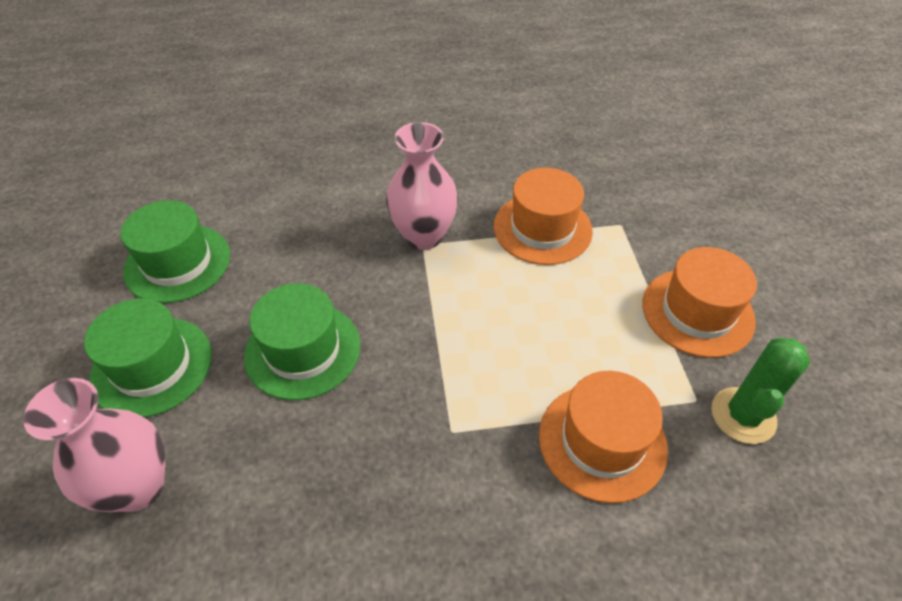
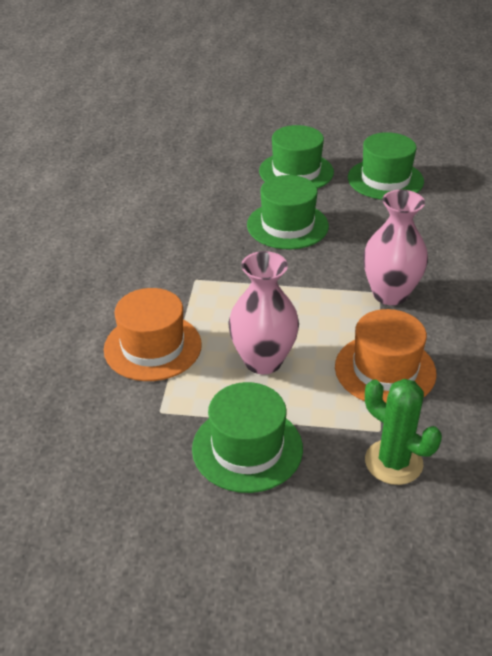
camera: 105 degrees right, 10 degrees down
pink vase [23,378,165,512] -> pink vase moved to [228,251,299,374]
orange hat [642,247,757,358] -> green hat [192,382,303,493]
green cactus [711,338,810,444] -> green cactus moved to [365,379,442,485]

